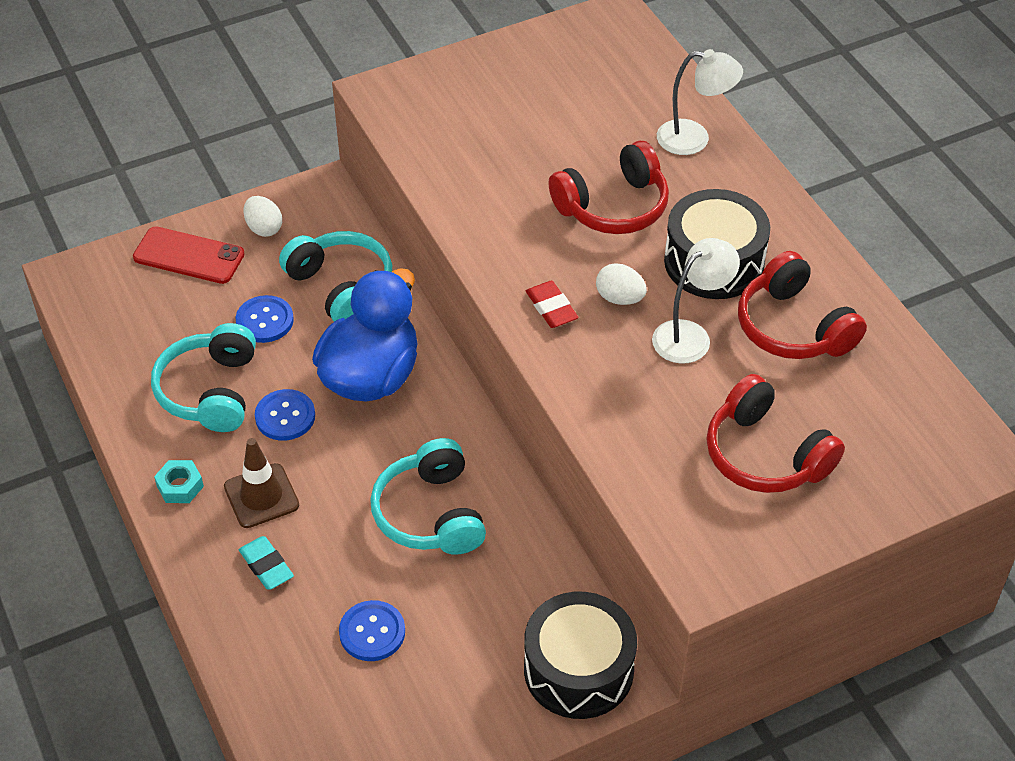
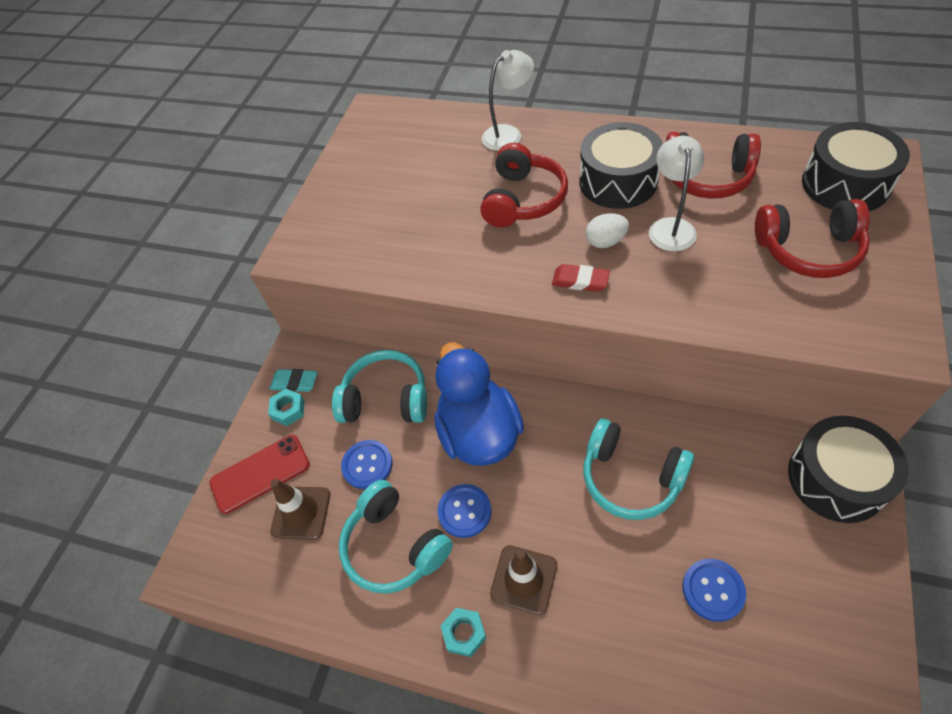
camera: 40 degrees left, 5 degrees up
turquoise eraser [239,536,294,590] -> turquoise eraser moved to [270,369,317,392]
white egg [244,196,282,237] -> turquoise nut [268,389,305,426]
none -> brown traffic cone [270,479,330,540]
none -> black drum [802,122,910,211]

